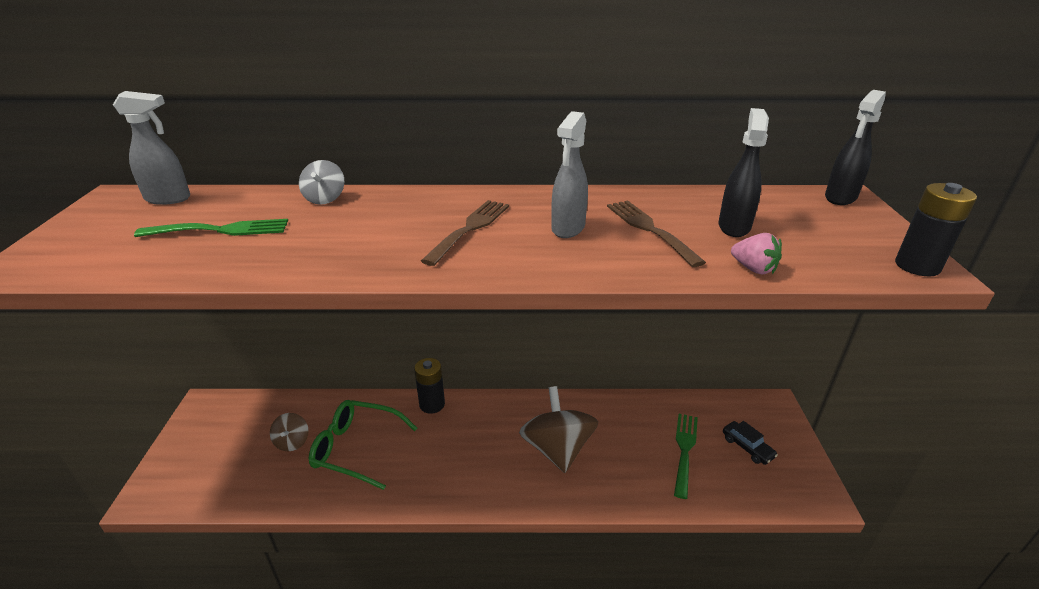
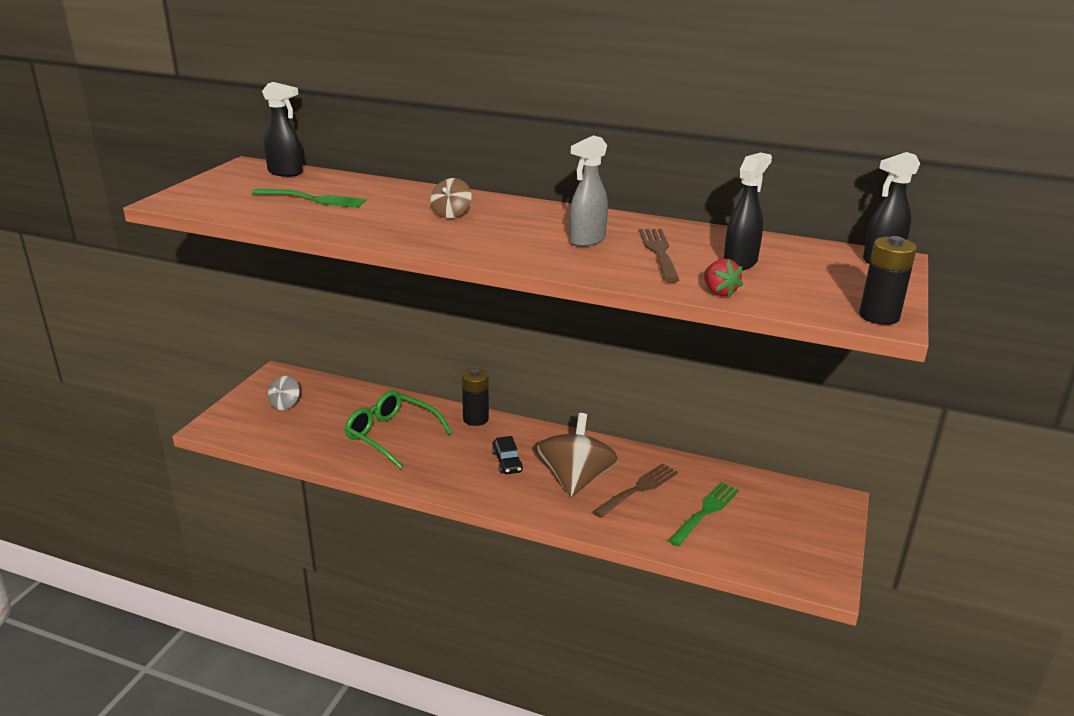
camera: 20 degrees right, 5 degrees down
grey spray bottle [113,91,190,205] -> black spray bottle [262,82,303,177]
brown spinning top [270,413,309,451] -> brown spinning top moved to [430,178,472,218]
grey spinning top [299,160,344,205] -> grey spinning top moved to [268,376,300,410]
brown fork [421,200,509,266] -> brown fork moved to [592,463,678,518]
black car [723,421,778,465] -> black car moved to [492,436,523,474]
pink strawberry [731,233,782,274] -> red strawberry [704,259,743,297]

